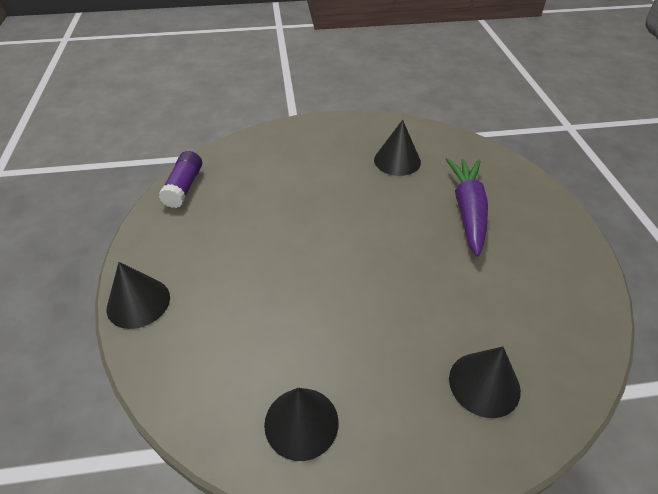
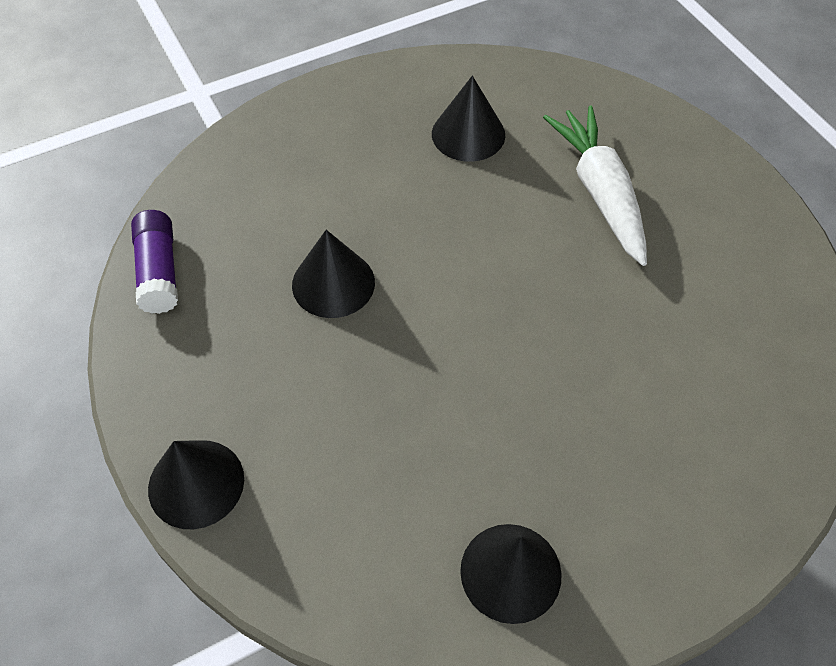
camera: 20 degrees left, 10 degrees up
purple carrot [446,158,488,257] -> white carrot [543,106,647,266]
black cone [449,347,521,418] -> black cone moved to [292,230,375,318]

